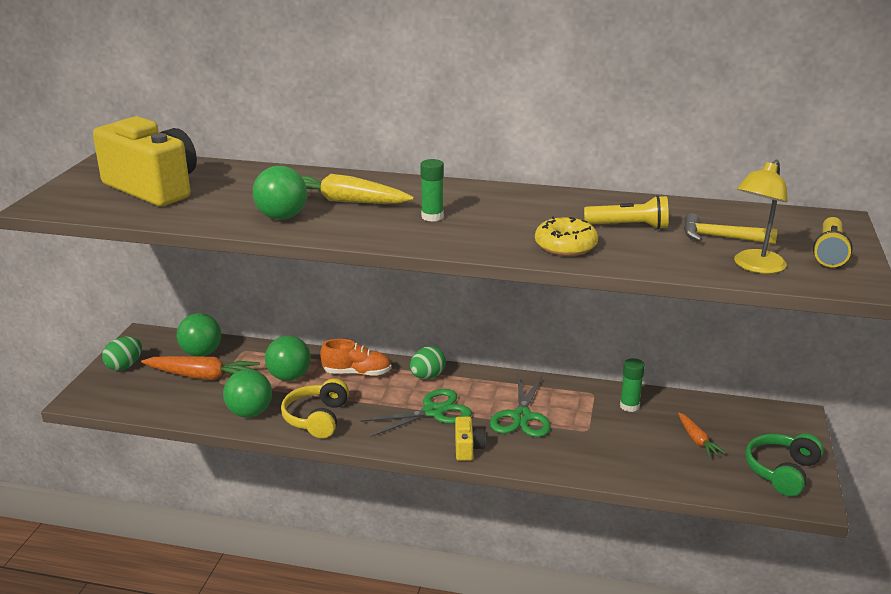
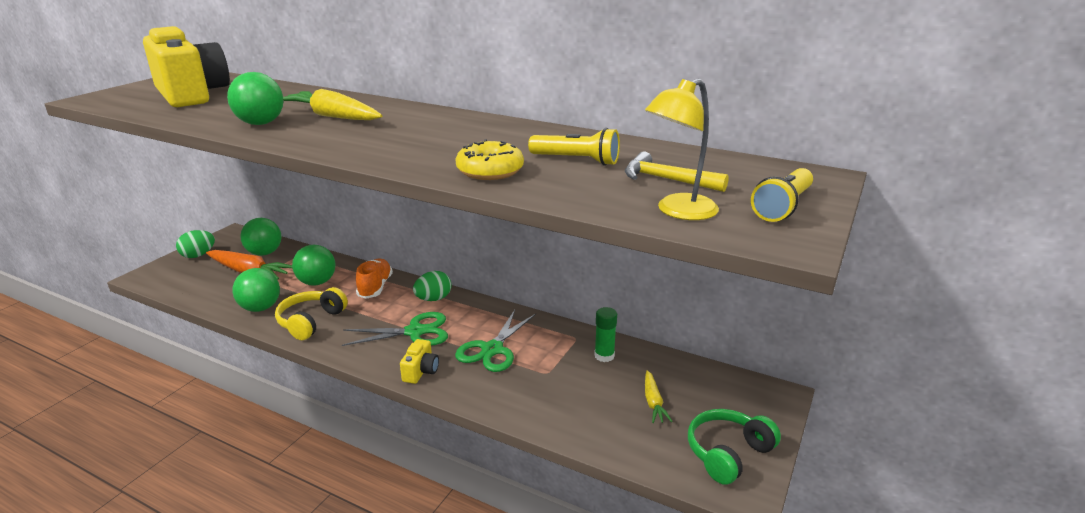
camera: 15 degrees right, 0 degrees up
orange shoe [320,339,392,376] -> orange shoe turned 105 degrees counterclockwise [356,259,393,299]
green glue stick [420,159,444,222] -> none
orange carrot [678,413,726,457] -> yellow carrot [645,370,673,423]

